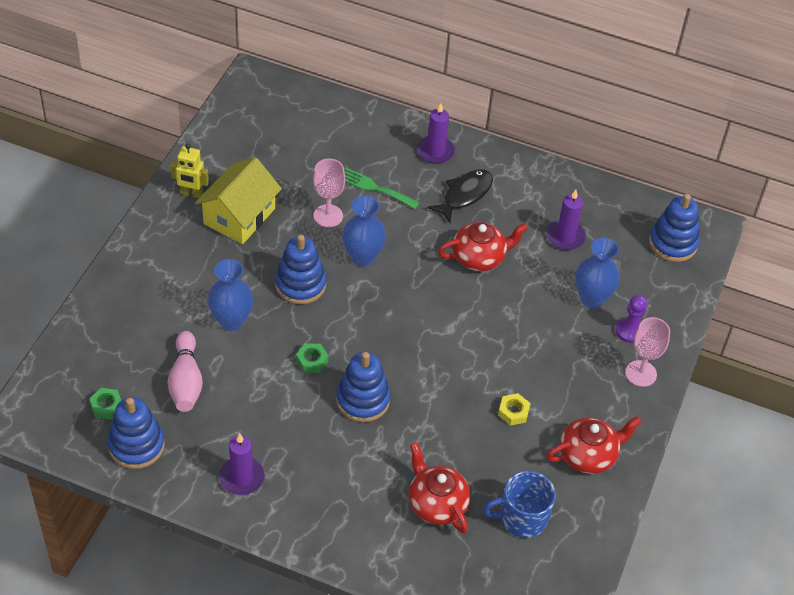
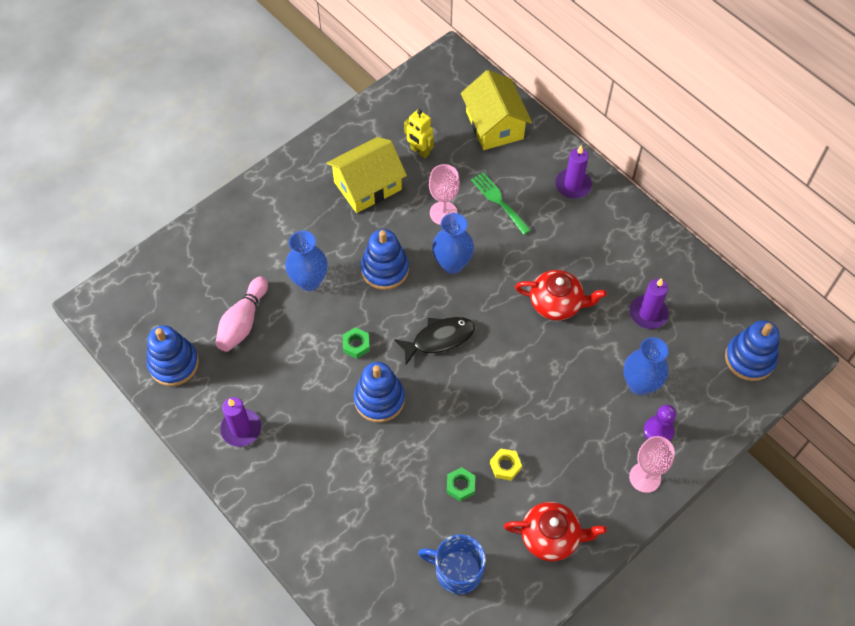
camera: 30 degrees right, 10 degrees up
green nut [89,388,122,420] -> green nut moved to [446,467,475,501]
yellow robot [170,144,209,198] -> yellow robot moved to [404,109,434,158]
red teapot [409,442,470,534] -> none
black fish [427,169,493,223] -> black fish moved to [394,317,475,364]
none -> yellow house [461,70,532,150]

